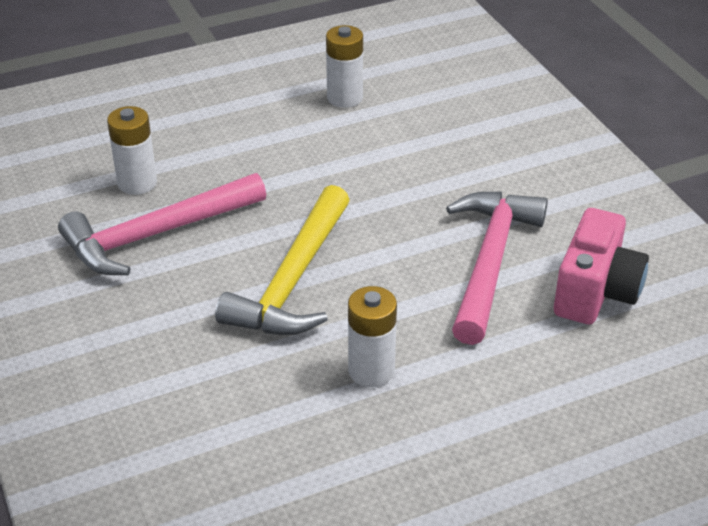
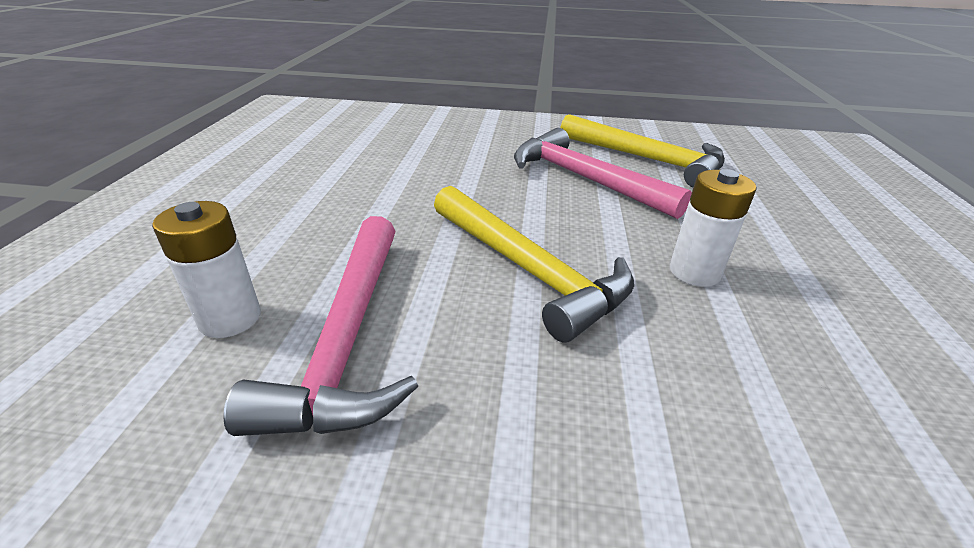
camera: 60 degrees left, 5 degrees down
white battery [326,25,363,108] -> none
pink camera [554,208,649,324] -> yellow hammer [560,114,725,187]

